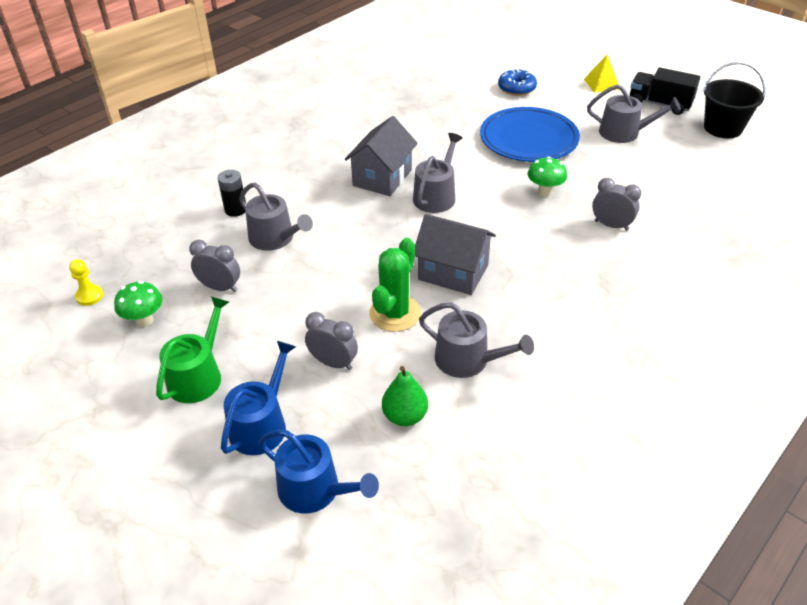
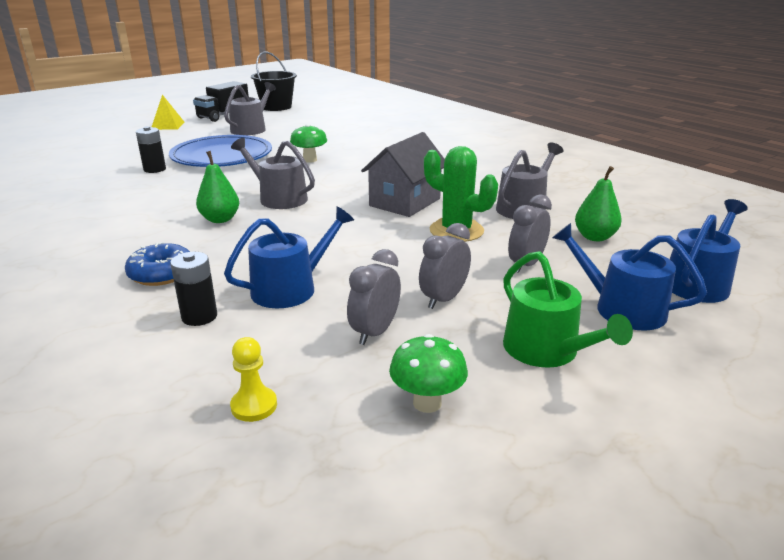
camera: 80 degrees left, 15 degrees down
yellow pawn [69,259,103,306] -> yellow pawn moved to [230,337,277,422]
green watering can [156,296,229,403] -> green watering can turned 150 degrees counterclockwise [503,251,633,368]
grey watering can [239,183,313,251] -> blue watering can [224,206,354,309]
grey house [345,116,418,196] -> green pear [196,151,239,223]
blue donut [498,69,537,96] -> blue donut moved to [125,242,190,286]
grey clock [592,178,641,231] -> grey clock moved to [419,223,471,309]
none -> black battery [136,126,166,173]

